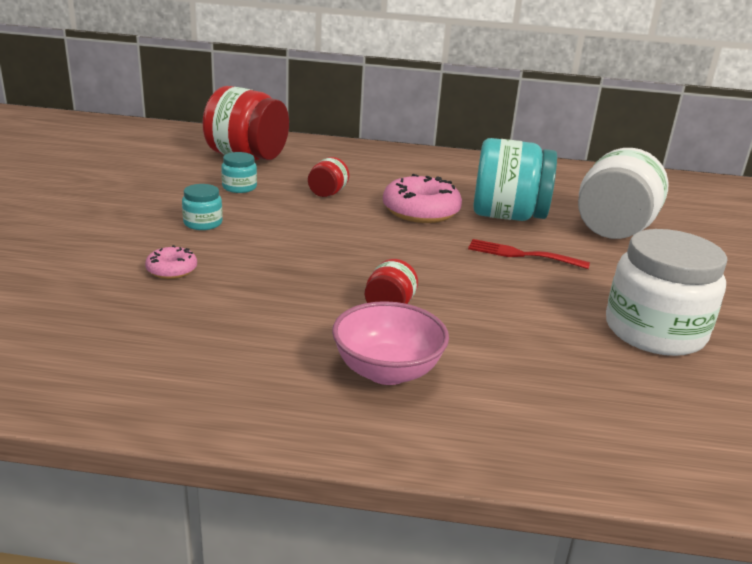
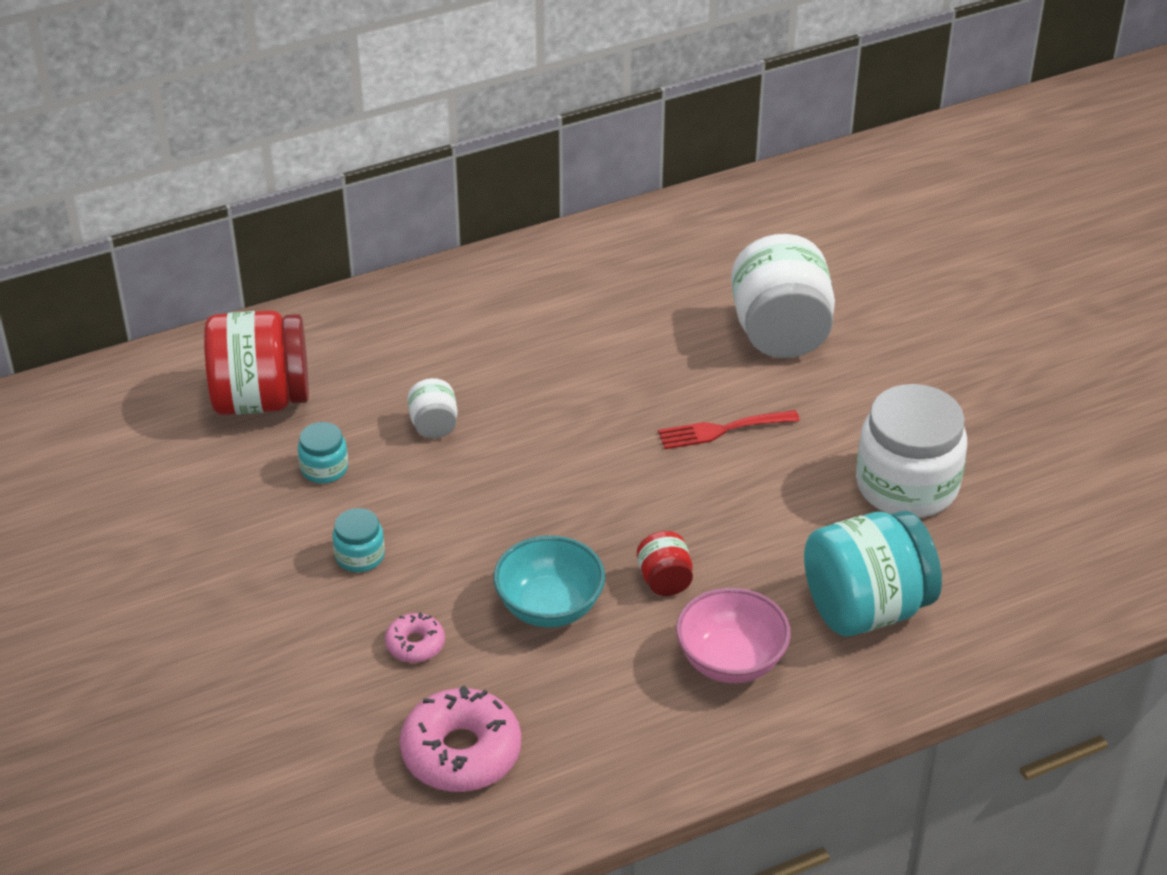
camera: 30 degrees left, 15 degrees up
red jar [308,157,349,197] -> white jar [407,378,458,439]
pink donut [383,174,462,223] -> pink donut moved to [400,685,521,792]
turquoise jar [473,138,557,221] -> turquoise jar moved to [804,511,942,637]
none -> turquoise bowl [494,535,605,627]

